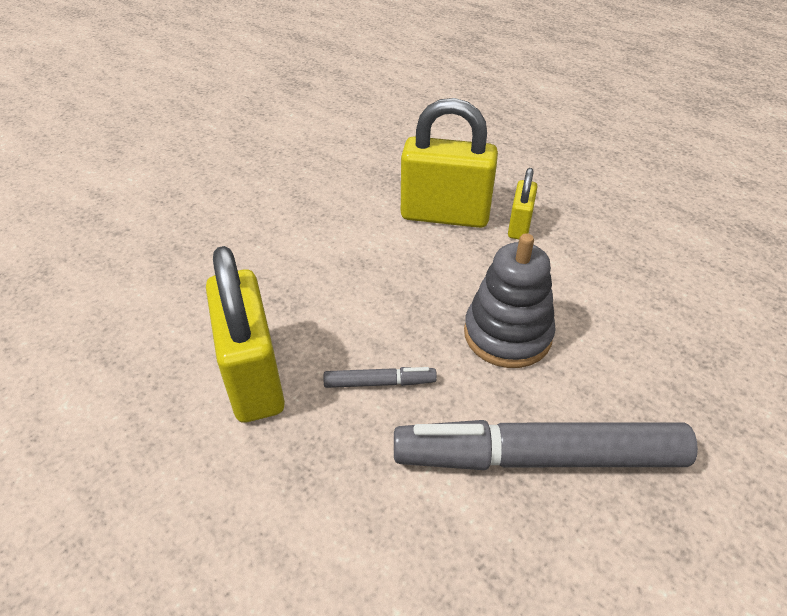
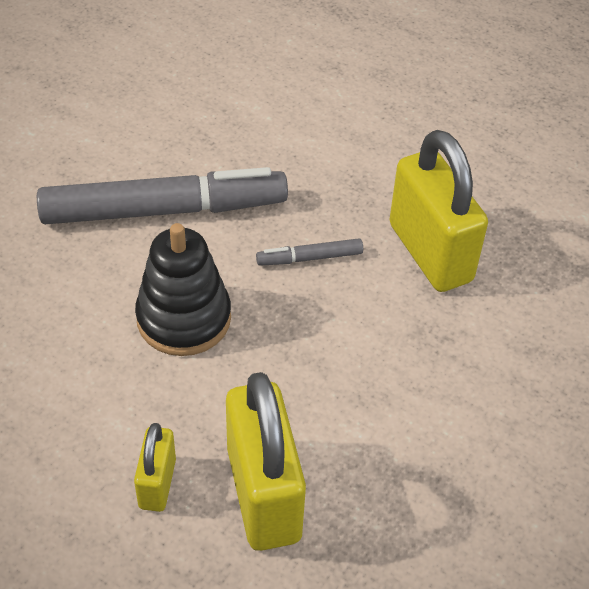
camera: 170 degrees right, 5 degrees up
yellow padlock [401,98,498,228] -> yellow padlock turned 75 degrees clockwise [226,372,306,551]
grey stacking toy [464,233,556,368] -> black stacking toy [135,223,231,356]

